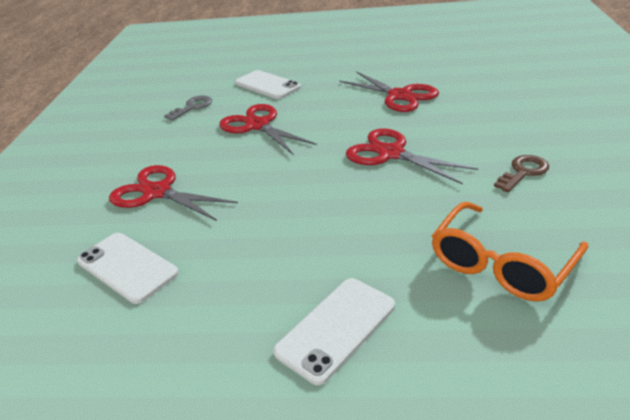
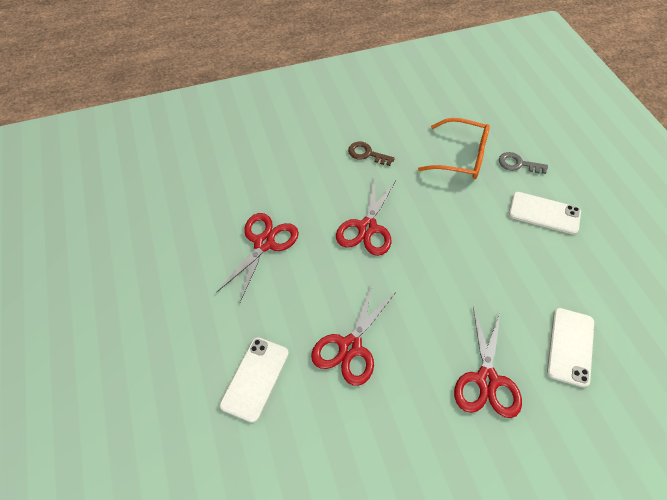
camera: 115 degrees left, 20 degrees up
grey key [164,95,212,121] -> grey key moved to [499,152,548,174]

